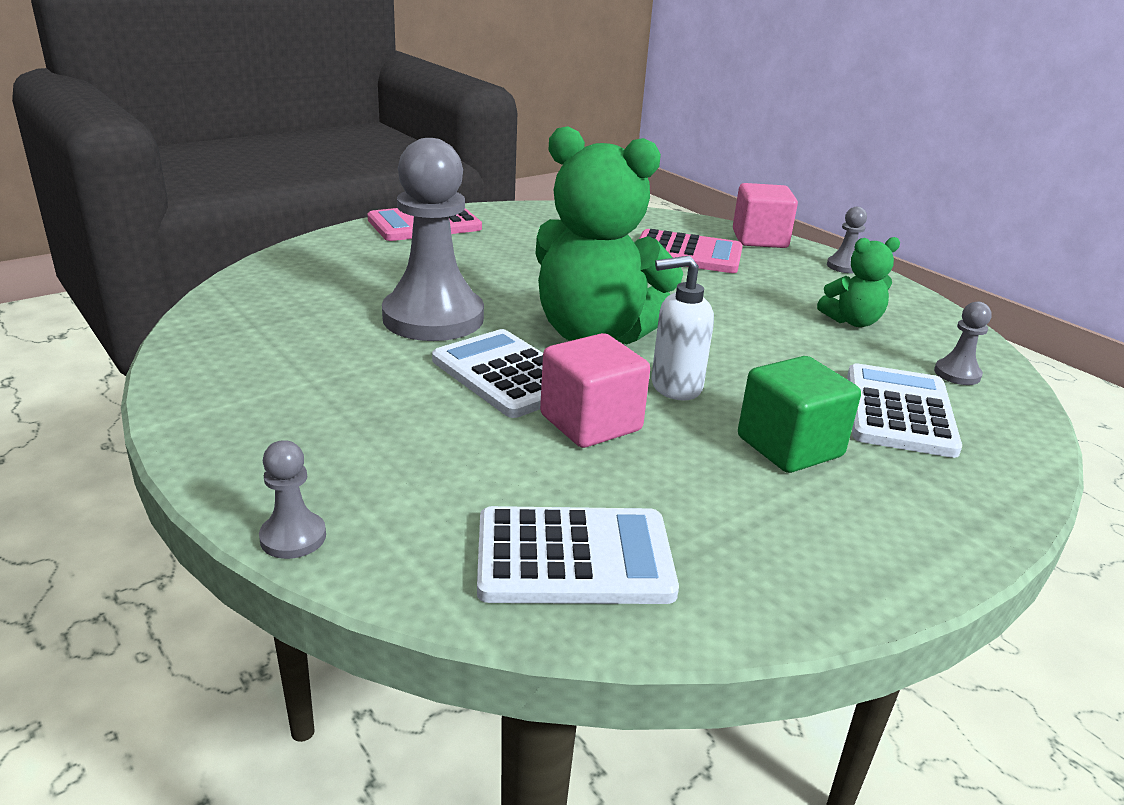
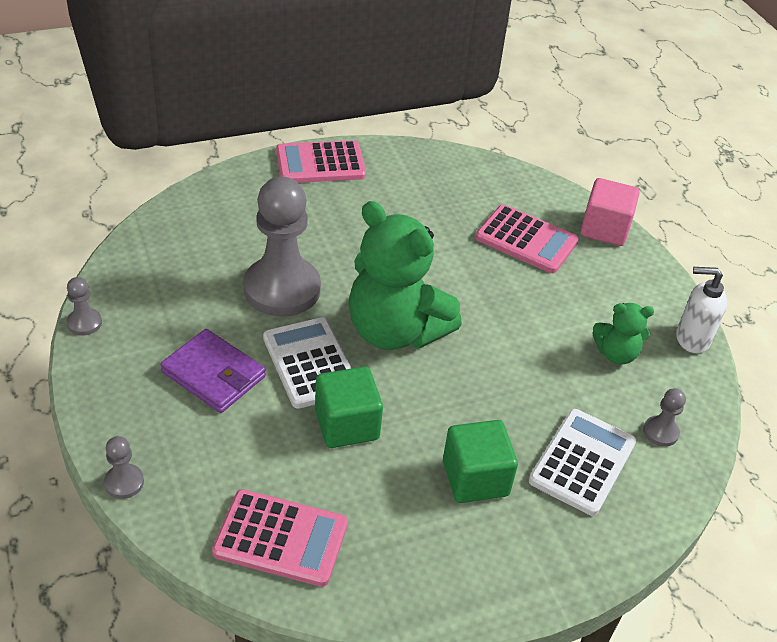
camera: 15 degrees right, 15 degrees up
white calculator [477,506,679,604] -> pink calculator [212,489,348,587]
pink cube [540,333,650,448] -> green cube [315,366,383,448]
white soap dispenser [651,256,714,401] -> white soap dispenser moved to [676,267,727,353]
grey pawn [827,207,867,273] -> grey pawn moved to [67,277,102,336]
none -> purple wallet [160,329,266,413]

